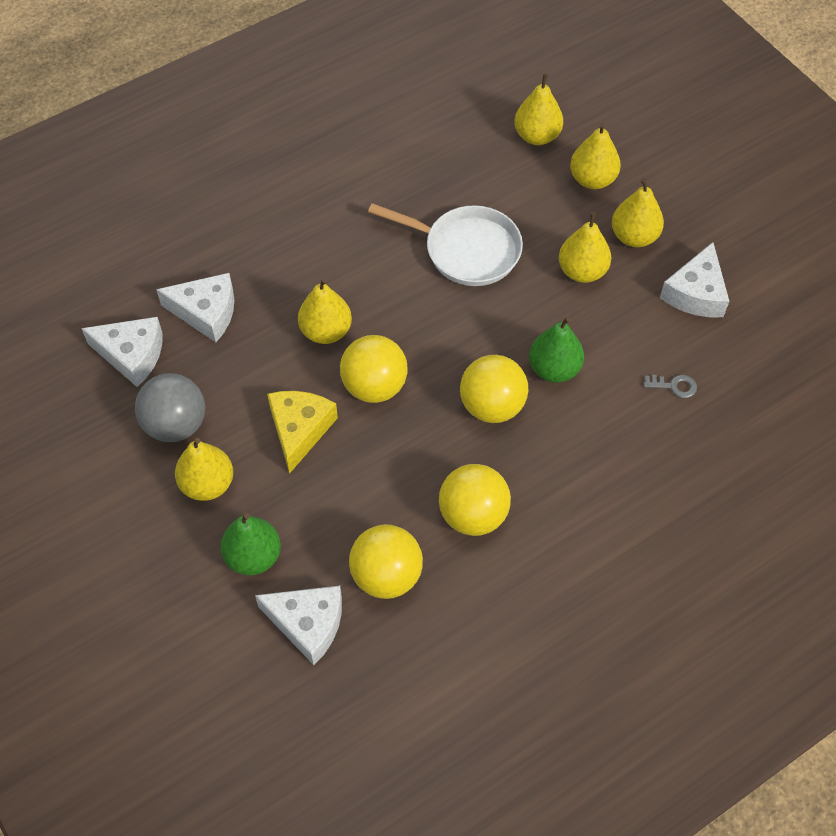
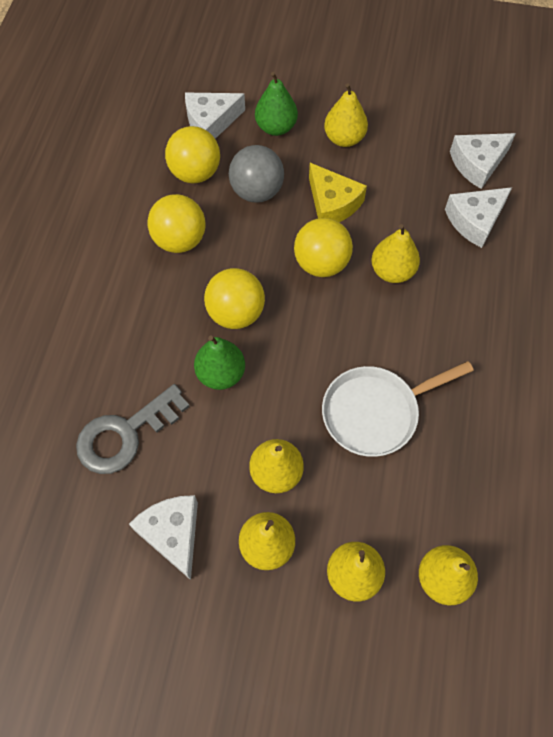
camera: 135 degrees right, 5 degrees up
grey ball [135,373,205,442] -> grey ball moved to [229,145,284,203]
grey key [644,375,697,398] -> grey key [76,384,190,474], size x2.38

